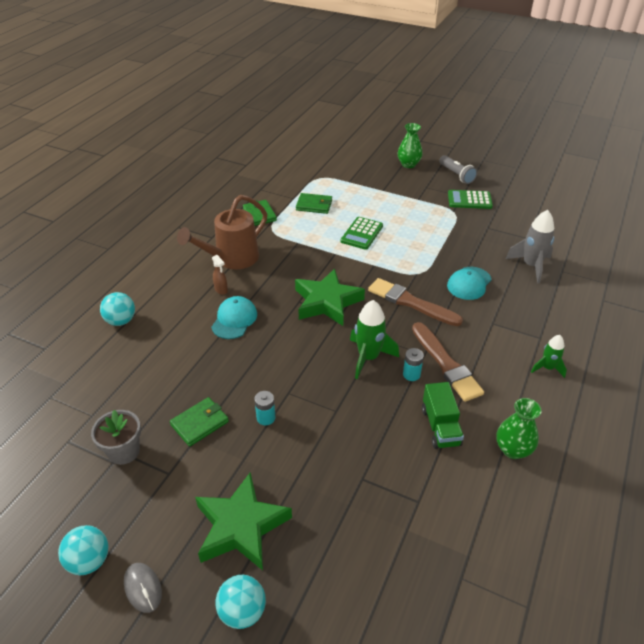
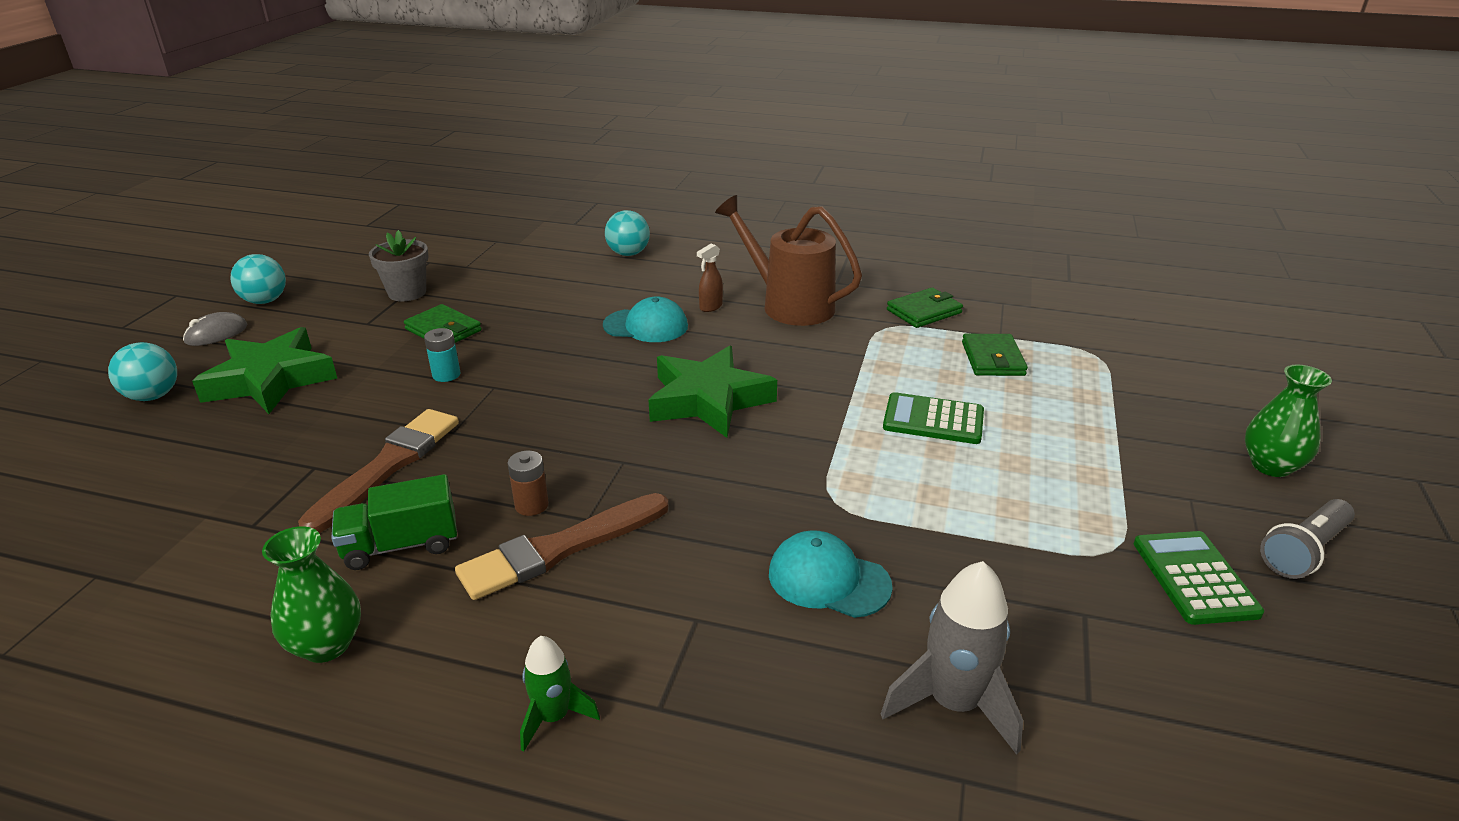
camera: 80 degrees right, 10 degrees down
green rocket [350,300,399,379] -> none
brown brush [368,278,463,326] -> brown brush moved to [298,409,459,533]
turquoise battery [403,348,424,381] -> brown battery [508,451,549,516]

